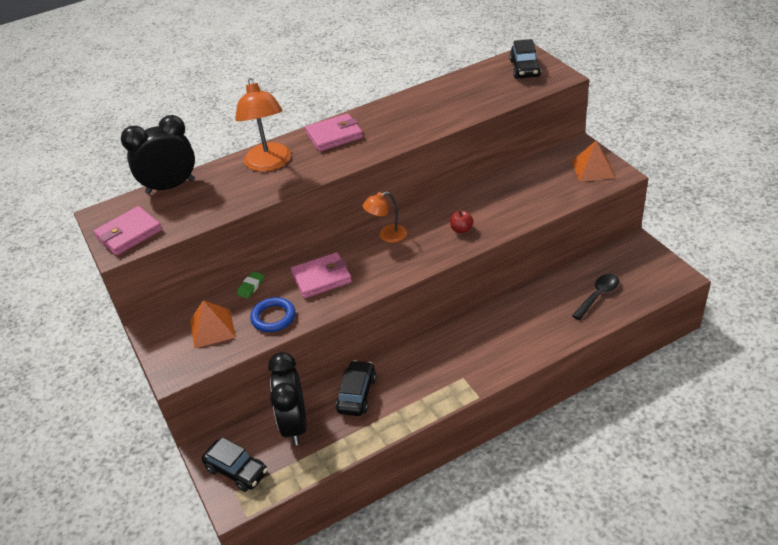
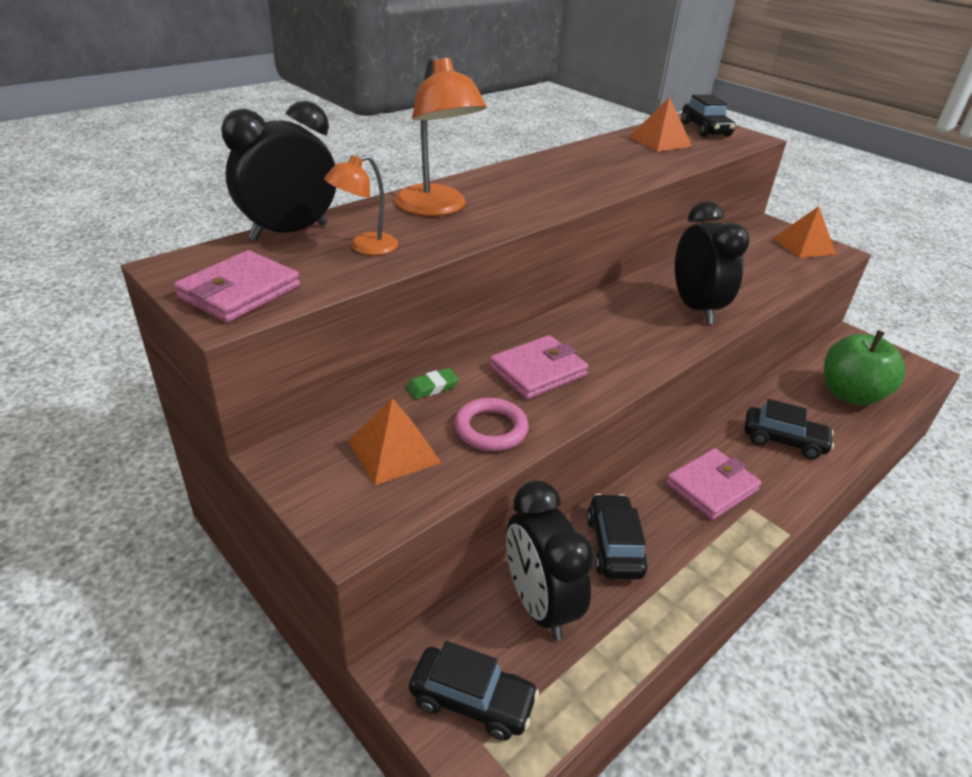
camera: 20 degrees left, 5 degrees down
green eraser [237,271,264,299] -> green eraser turned 45 degrees clockwise [406,368,459,399]
blue ring [250,297,295,332] -> pink ring [454,398,529,451]
pink wallet [305,113,363,152] -> pink wallet moved to [666,448,761,520]
orange lamp [362,191,407,243] -> orange lamp moved to [324,155,398,255]
red apple [450,210,474,233] -> black clock [675,201,750,324]
black spoon [572,274,619,320] -> green apple [824,330,905,405]
none -> orange pyramid [630,97,692,152]
none -> black car [744,399,834,459]

